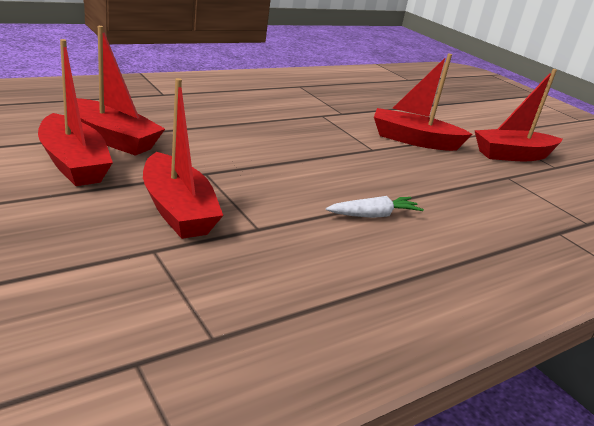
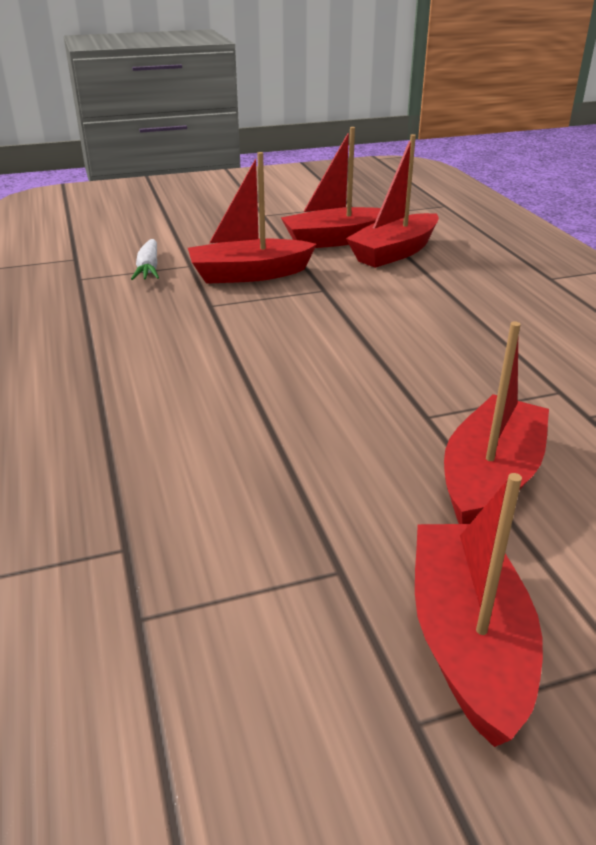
camera: 110 degrees right, 5 degrees up
white carrot [326,196,424,218] -> white carrot moved to [131,239,159,280]

